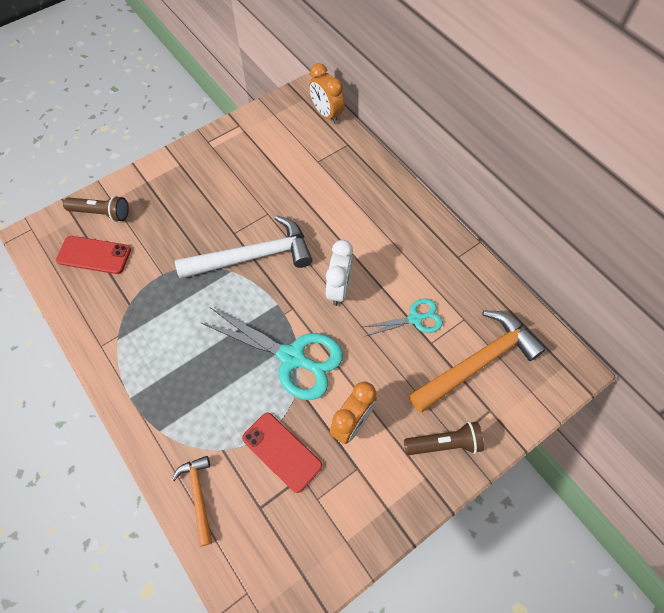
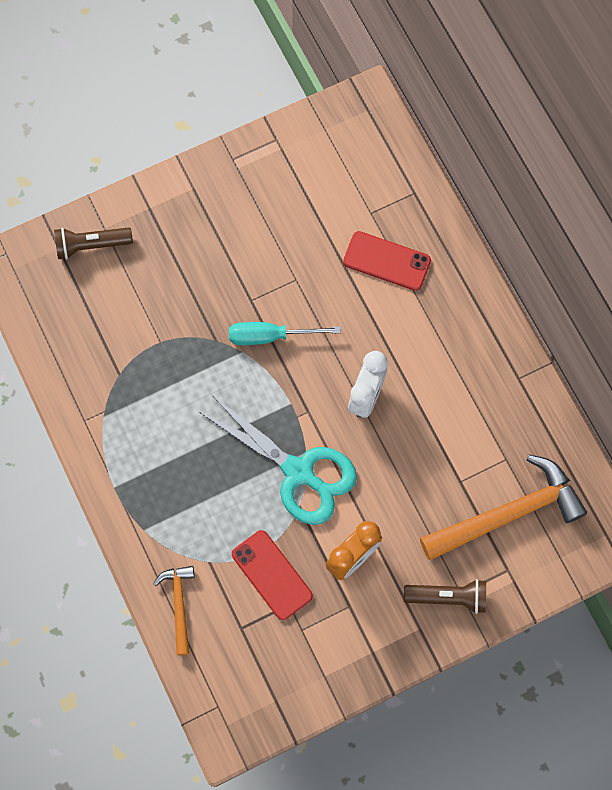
camera: 10 degrees right, 10 degrees up
red phone [56,236,131,274] -> red phone moved to [343,231,431,291]
brown flashlight [63,196,129,222] -> brown flashlight turned 150 degrees clockwise [54,227,133,259]
white hammer [175,215,312,279] -> turquoise screwdriver [229,322,341,345]
orange clock [309,63,345,124] -> none
turquoise scissors [363,298,443,337] -> none

